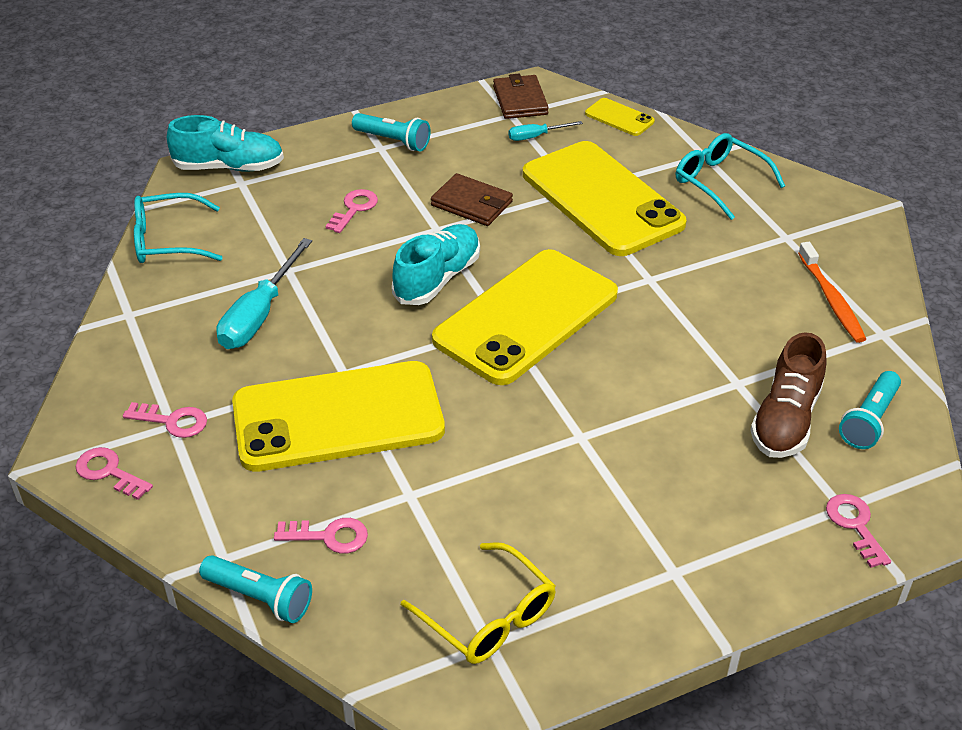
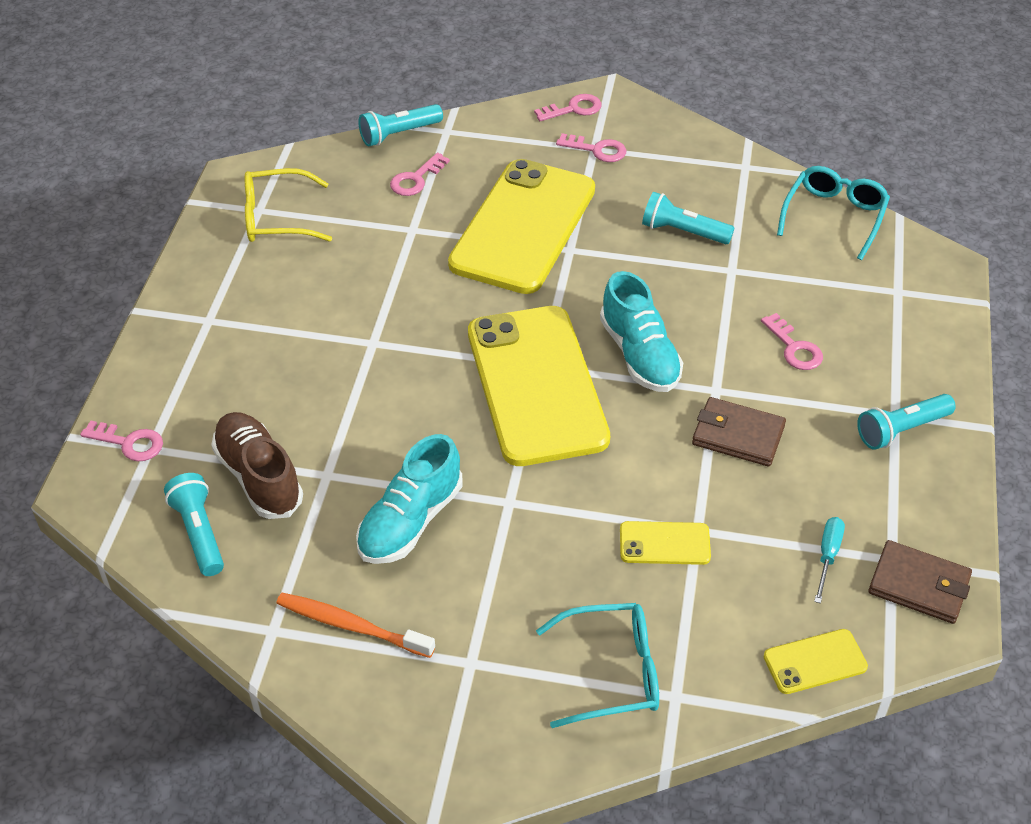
camera: 125 degrees right, 5 degrees up
pink key [123,402,207,438] -> pink key turned 120 degrees counterclockwise [556,133,626,162]
turquoise shoe [167,115,284,172] -> turquoise shoe moved to [356,434,462,564]
turquoise screwdriver [216,238,312,349] -> turquoise flashlight [642,192,734,244]
brown wallet [431,173,513,226] -> brown wallet turned 45 degrees clockwise [692,397,786,467]
yellow phone [523,141,687,256] -> yellow phone [620,521,711,565], size x0.42

